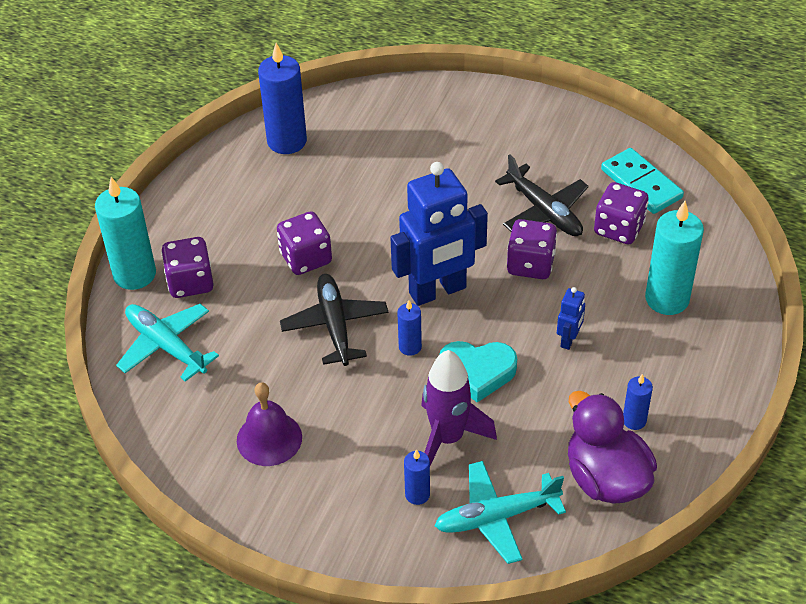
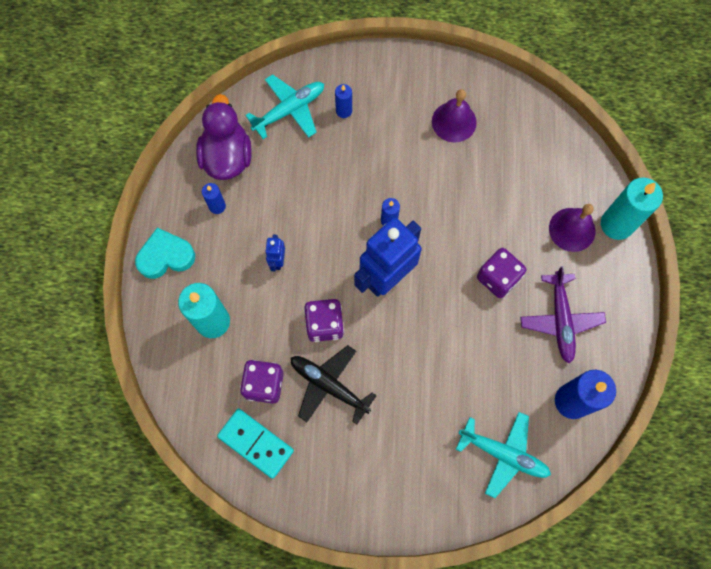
camera: 160 degrees right, 25 degrees up
turquoise plane [116,304,219,382] -> turquoise plane moved to [456,412,551,498]
purple dice [161,237,214,298] -> purple bell [549,204,595,252]
black plane [280,274,388,366] -> none
purple rocket [421,350,497,466] -> none
turquoise heart [439,341,517,402] -> turquoise heart moved to [135,228,195,279]
purple duck [568,391,657,504] -> purple duck turned 135 degrees counterclockwise [196,94,252,180]
none -> purple plane [520,266,606,363]

